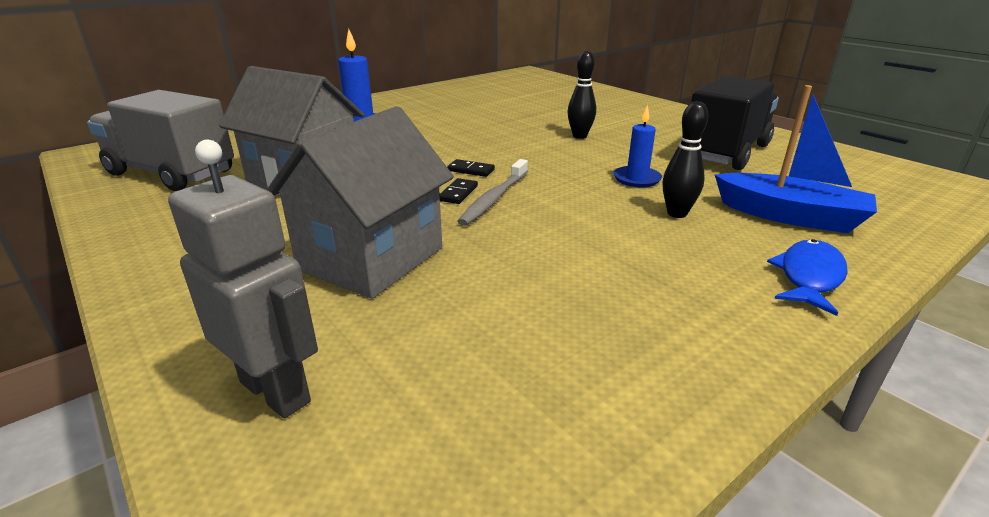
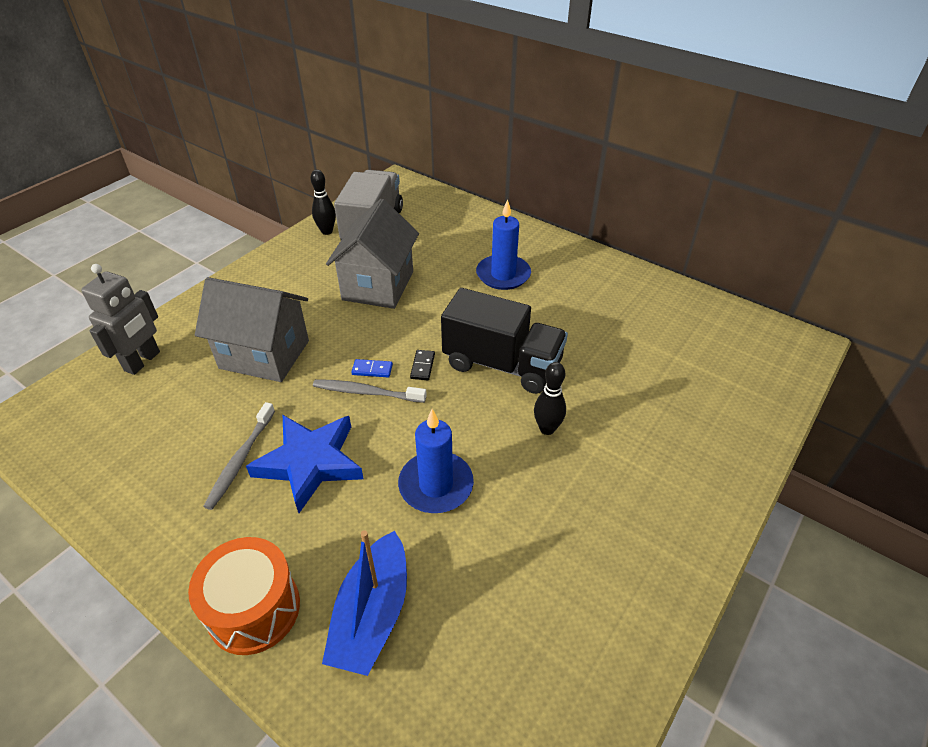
camera: 75 degrees right, 15 degrees up
black domino [440,178,478,204] -> blue domino [351,359,393,377]
blue candle [613,105,662,187] -> blue candle [398,409,474,513], size x1.57
black bowling pin [663,101,708,218] -> black bowling pin moved to [310,170,336,235]
black truck [691,76,779,170] -> black truck moved to [441,288,568,394]
blue fish [767,239,848,316] -> orange drum [188,537,300,655]
none -> grey toothbrush [203,402,275,510]
none -> blue star [246,415,364,513]

